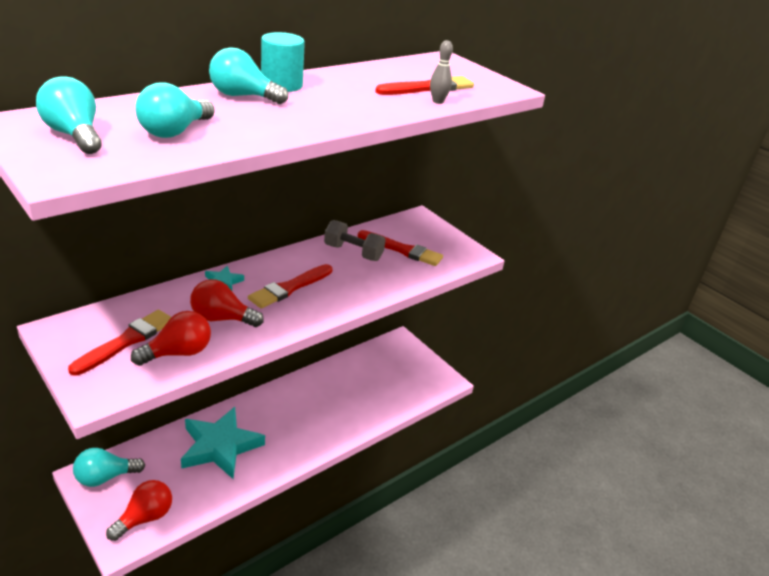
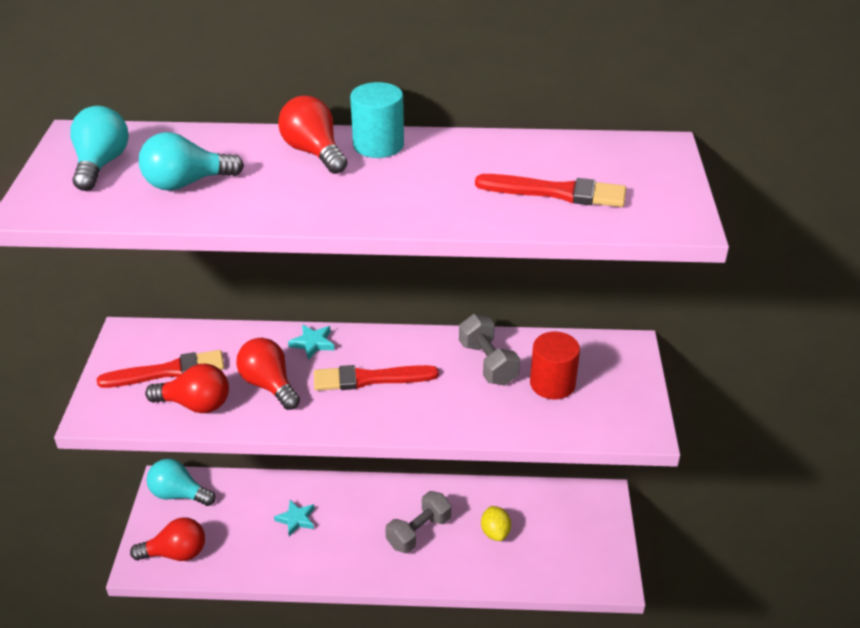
camera: 45 degrees right, 5 degrees up
turquoise star [181,407,265,479] -> turquoise star [274,500,315,536], size x0.42
turquoise light bulb [209,47,288,104] -> red light bulb [278,96,347,174]
red brush [358,230,443,266] -> red cylinder [530,332,580,399]
grey bowling pin [430,40,453,104] -> none
none -> grey dumbbell [385,491,451,553]
none -> yellow lemon [481,506,511,541]

